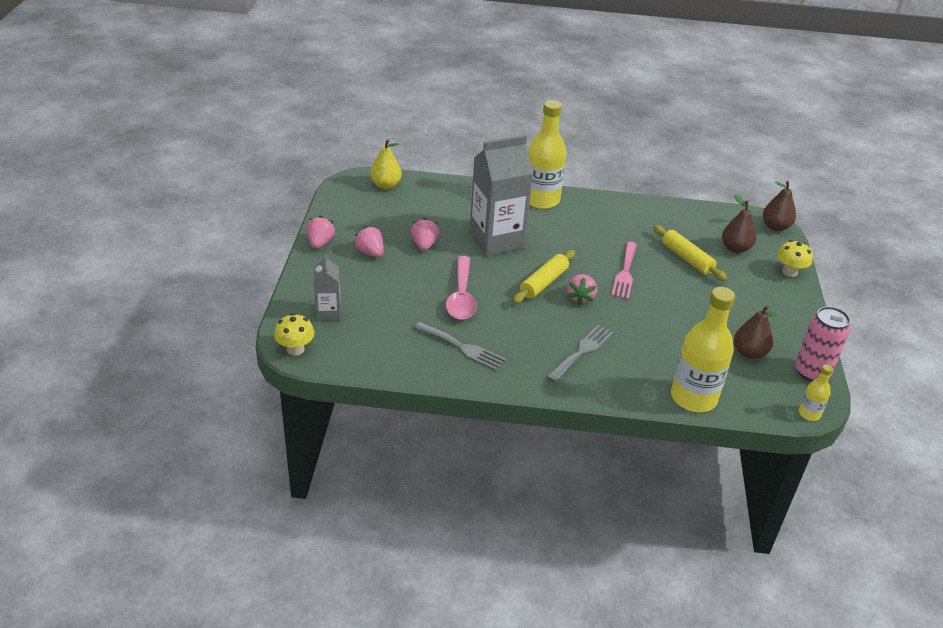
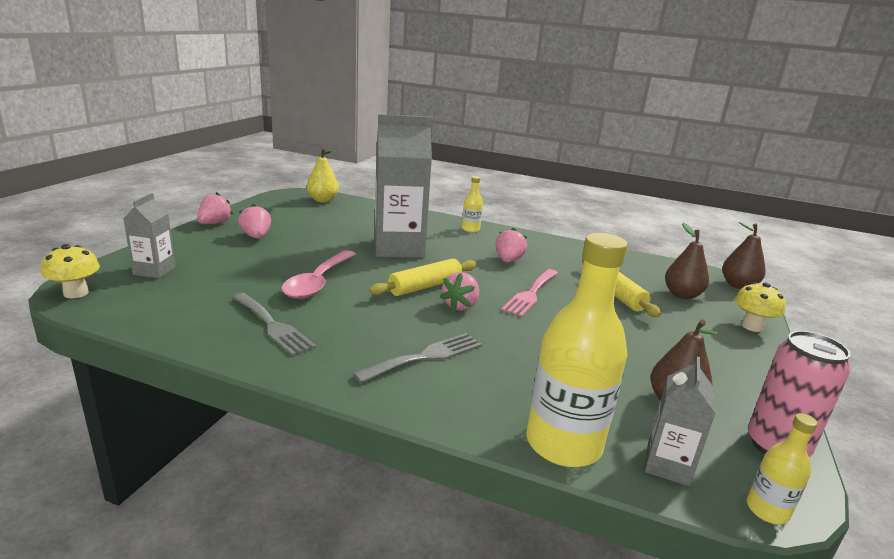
camera: 15 degrees right, 15 degrees down
pink strawberry [411,218,439,251] -> pink strawberry moved to [495,228,527,263]
yellow bottle [528,100,567,209] -> yellow bottle [462,176,483,232], size x0.47
none -> grey carton [645,357,716,486]

